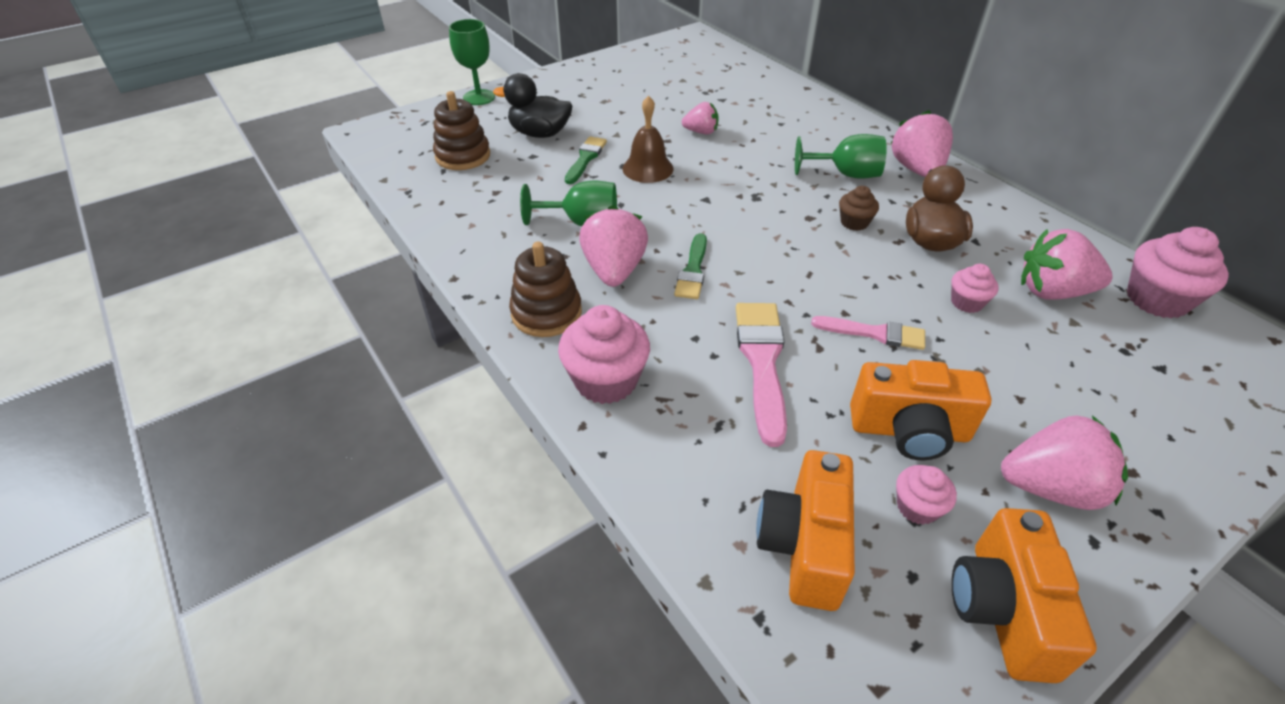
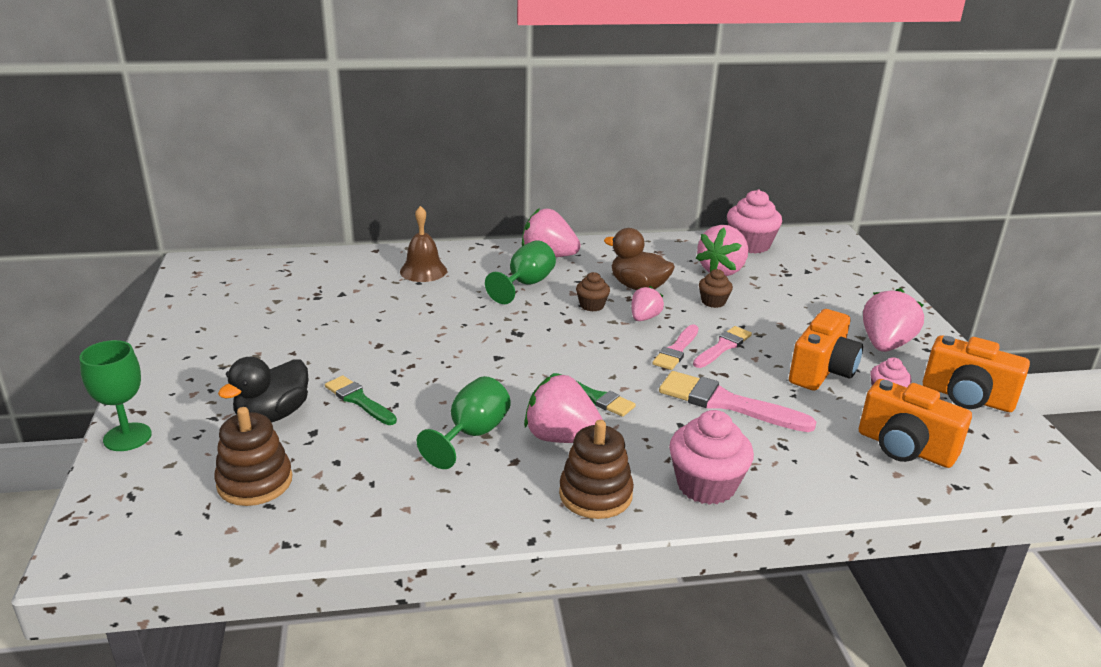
camera: 65 degrees left, 15 degrees down
brown bell [623,95,674,183] -> brown bell moved to [400,206,447,282]
pink strawberry [682,102,719,135] -> pink strawberry moved to [632,286,664,321]
pink cupcake [951,264,999,313] -> brown cupcake [699,269,733,308]
none -> pink brush [653,324,699,370]

